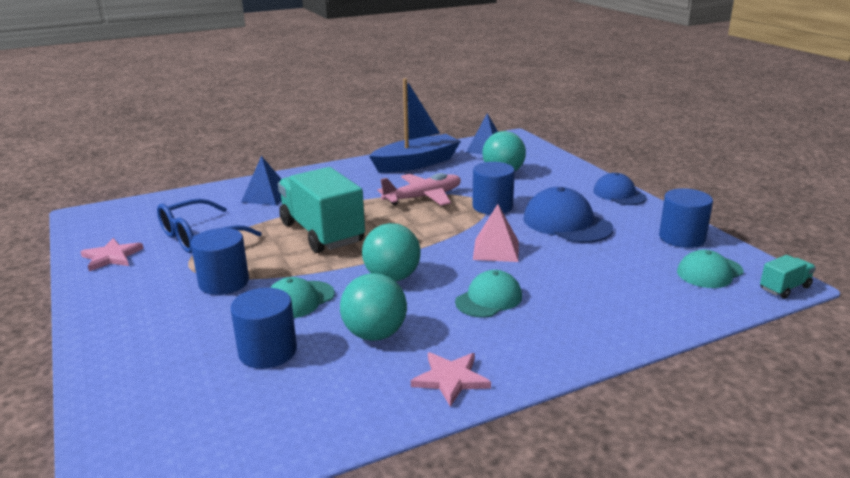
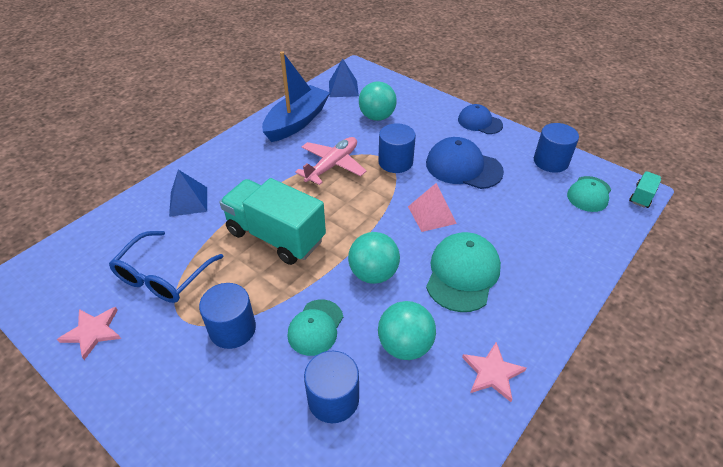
camera: 25 degrees left, 20 degrees up
turquoise cap [455,270,522,318] -> turquoise cap [426,232,501,312], size x1.55

